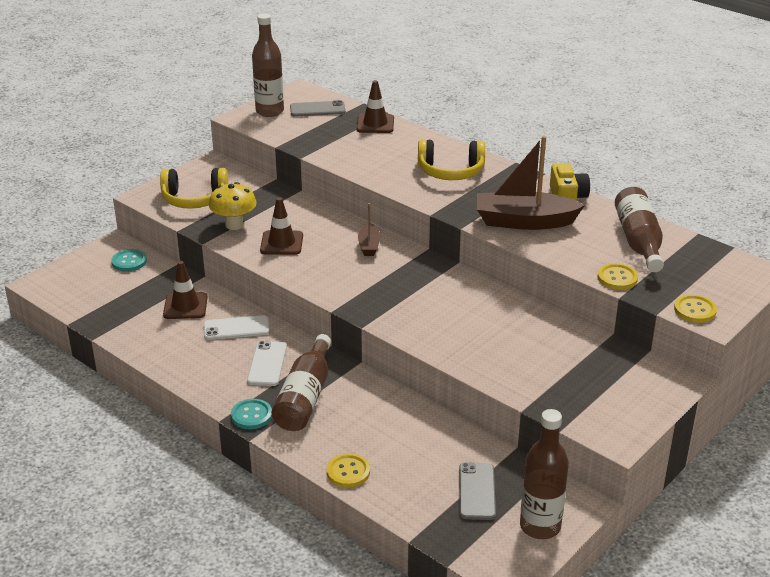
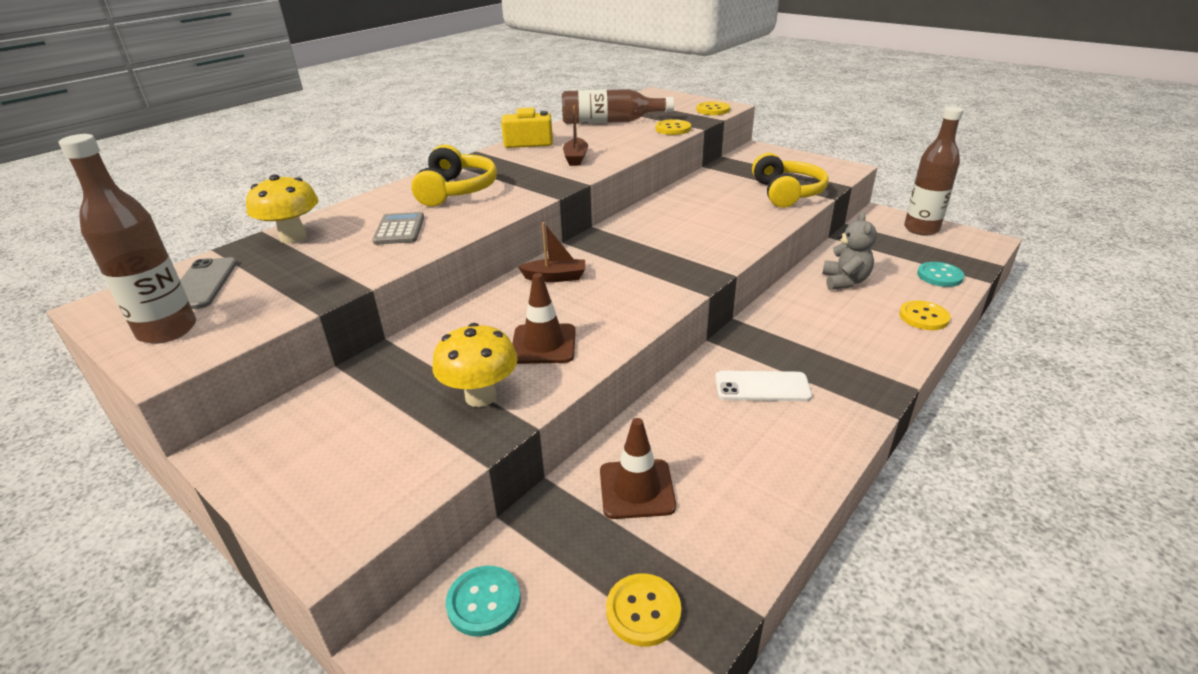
camera: 90 degrees left, 0 degrees up
yellow headphones [160,168,228,209] -> yellow headphones moved to [752,153,829,208]
white phone [204,315,270,340] -> none
turquoise button [231,399,272,429] -> turquoise button moved to [917,262,964,287]
brown bottle [271,334,331,431] -> none
brown traffic cone [357,80,394,133] -> yellow mushroom [246,174,319,243]
grey phone [459,462,496,520] -> none
brown boat [477,136,585,230] -> brown boat [563,105,588,166], size x0.49
none -> grey calculator [372,212,424,245]
none -> yellow button [606,573,681,647]
none -> grey teddy bear [822,212,877,290]

